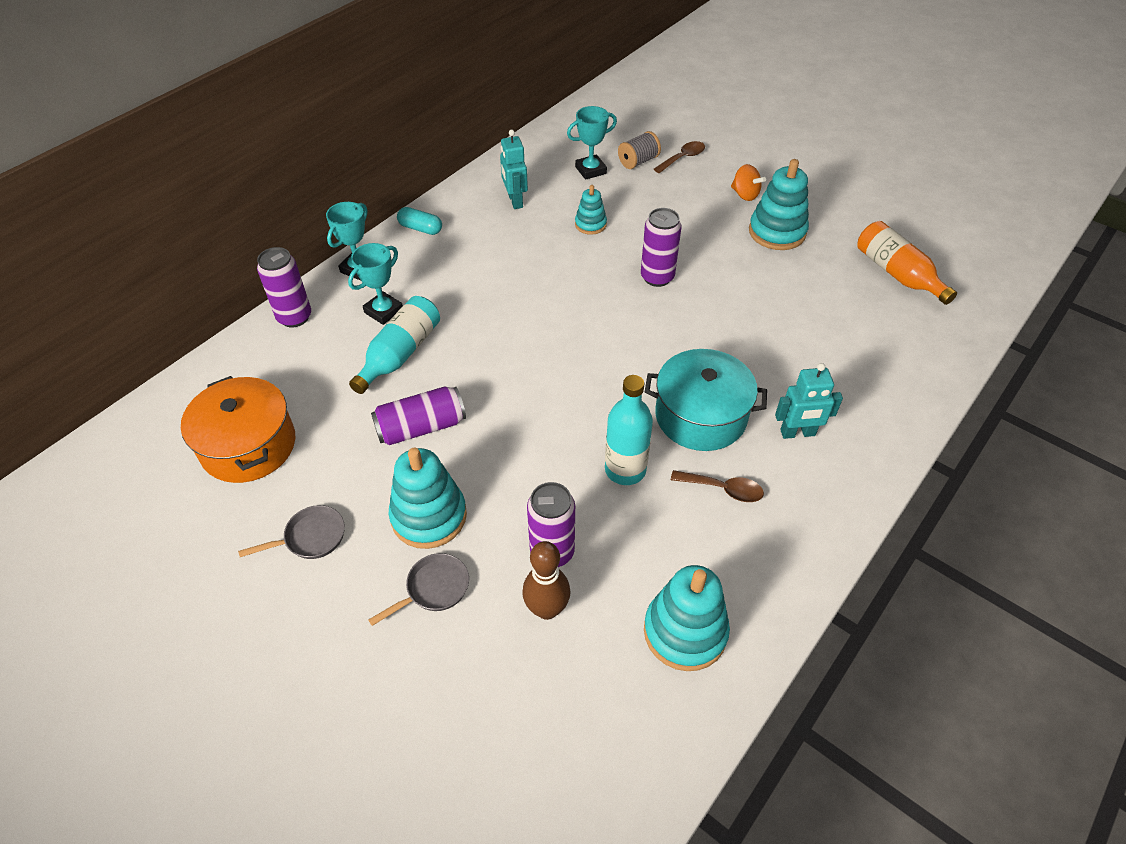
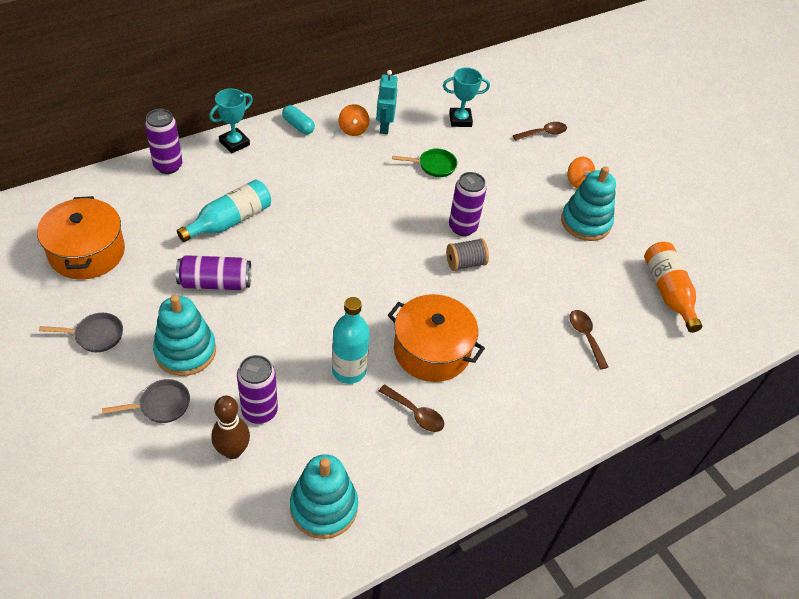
camera: 15 degrees right, 0 degrees up
turquoise trophy [348,243,403,325] -> none
turquoise stacking toy [575,185,607,235] -> green pan [393,149,457,177]
grey spool [618,131,661,169] -> grey spool moved to [446,238,489,271]
turquoise pot [645,349,767,451] -> orange pot [388,294,485,382]
turquoise robot [775,363,843,439] -> none
none -> orange spinning top [338,104,370,136]
none -> brown spoon [569,310,609,370]

